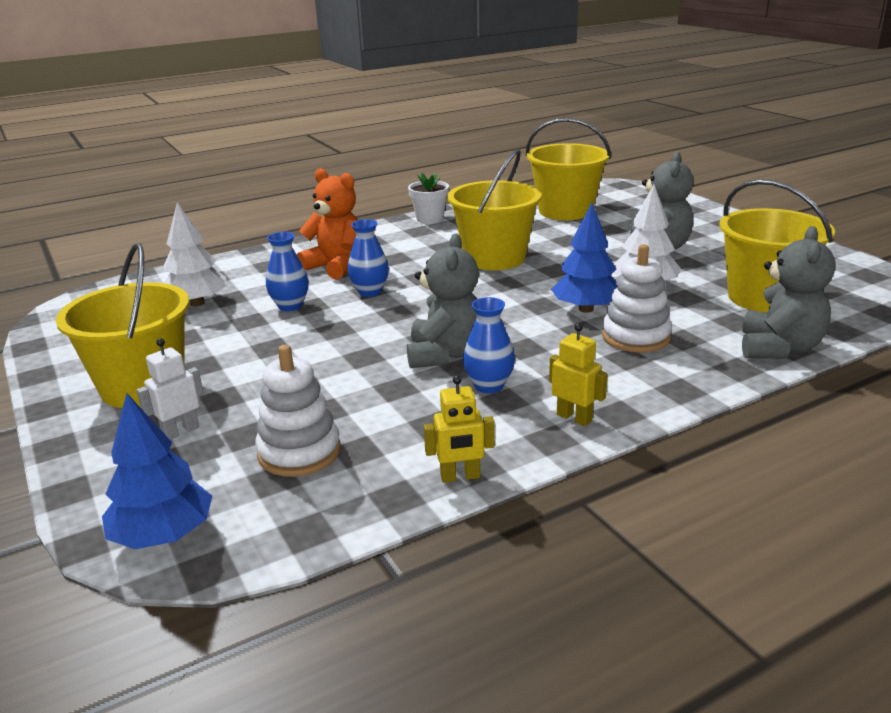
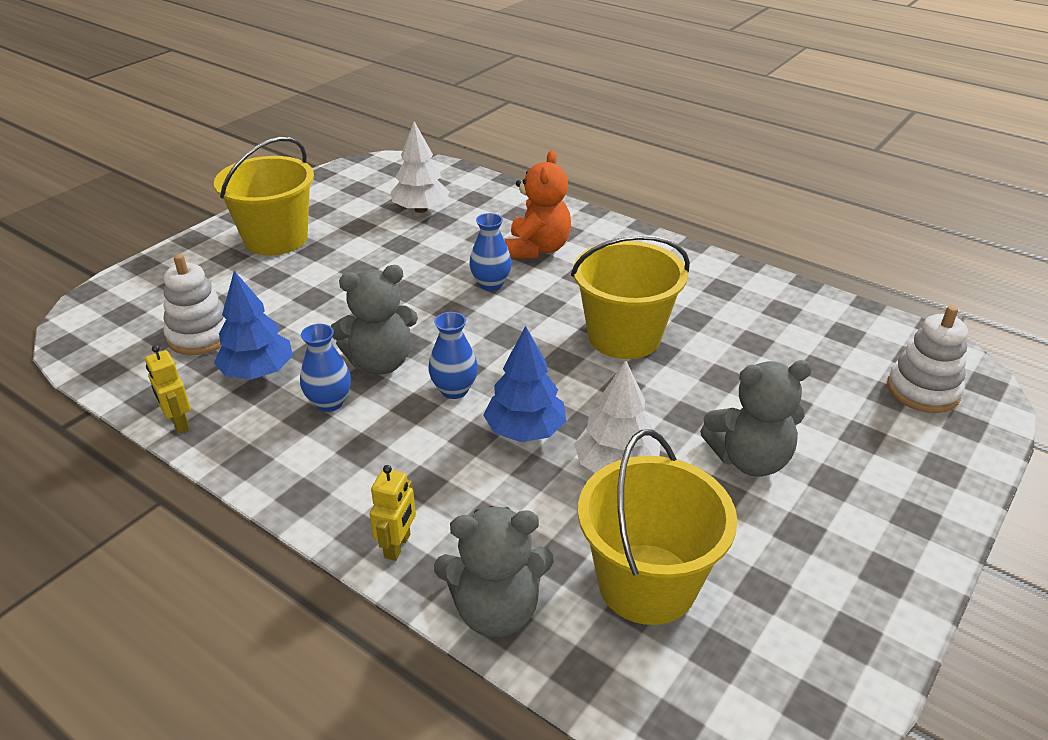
camera: 65 degrees right, 10 degrees up
blue tree [102,393,212,549] -> blue tree moved to [214,271,293,380]
white robot [136,338,204,440] -> none
blue vase [266,232,309,311] -> blue vase moved to [428,312,478,399]
white flower pot [408,173,449,224] -> none
yellow bucket [526,118,611,220] -> none
yellow robot [549,323,608,426] -> yellow robot moved to [370,465,416,561]
white stacking toy [602,244,672,353] -> white stacking toy moved to [887,305,968,413]

